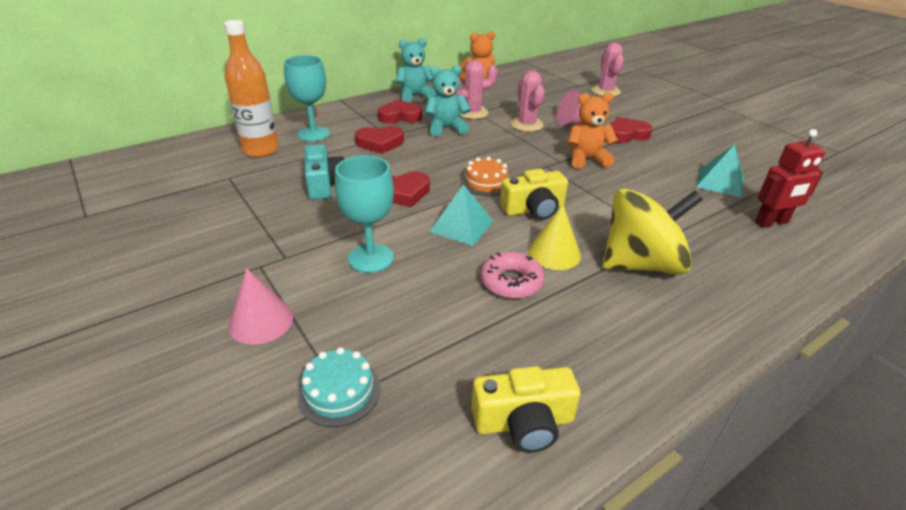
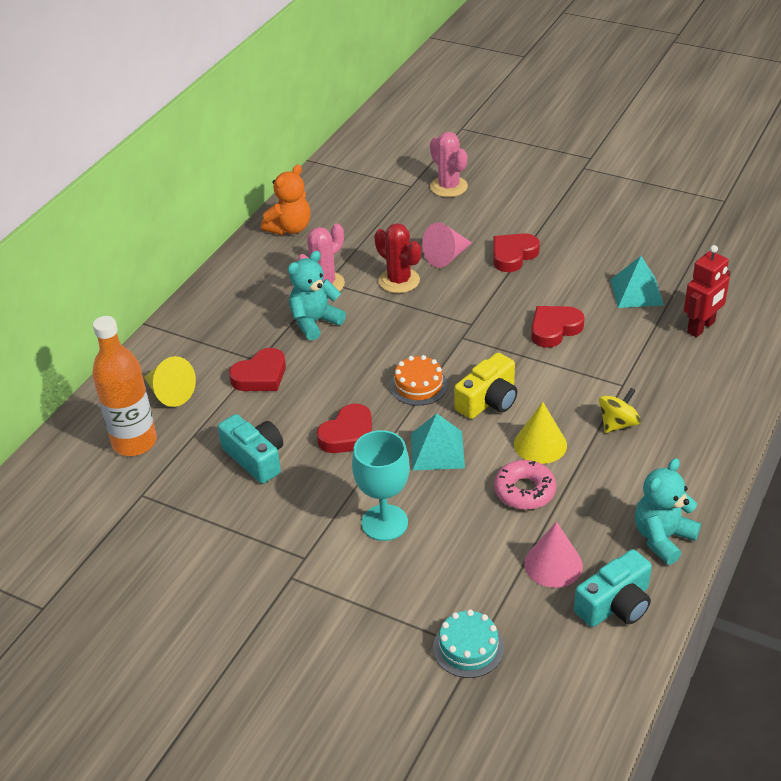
camera: 25 degrees left, 5 degrees up
pink cone [229,268,293,345] -> pink cone moved to [524,522,583,588]
turquoise goblet [284,55,330,141] -> yellow cone [144,356,196,407]
red heart [378,100,422,123] -> red heart moved to [531,306,585,348]
turquoise teddy bear [396,38,436,102] -> turquoise teddy bear moved to [635,458,701,565]
yellow camera [472,366,581,453] -> turquoise camera [574,549,652,627]
pink cactus [511,71,545,132] -> red cactus [374,223,421,293]
orange teddy bear [568,92,618,169] -> none
yellow spinning top [603,188,703,275] -> yellow spinning top [599,388,641,433], size x0.48

